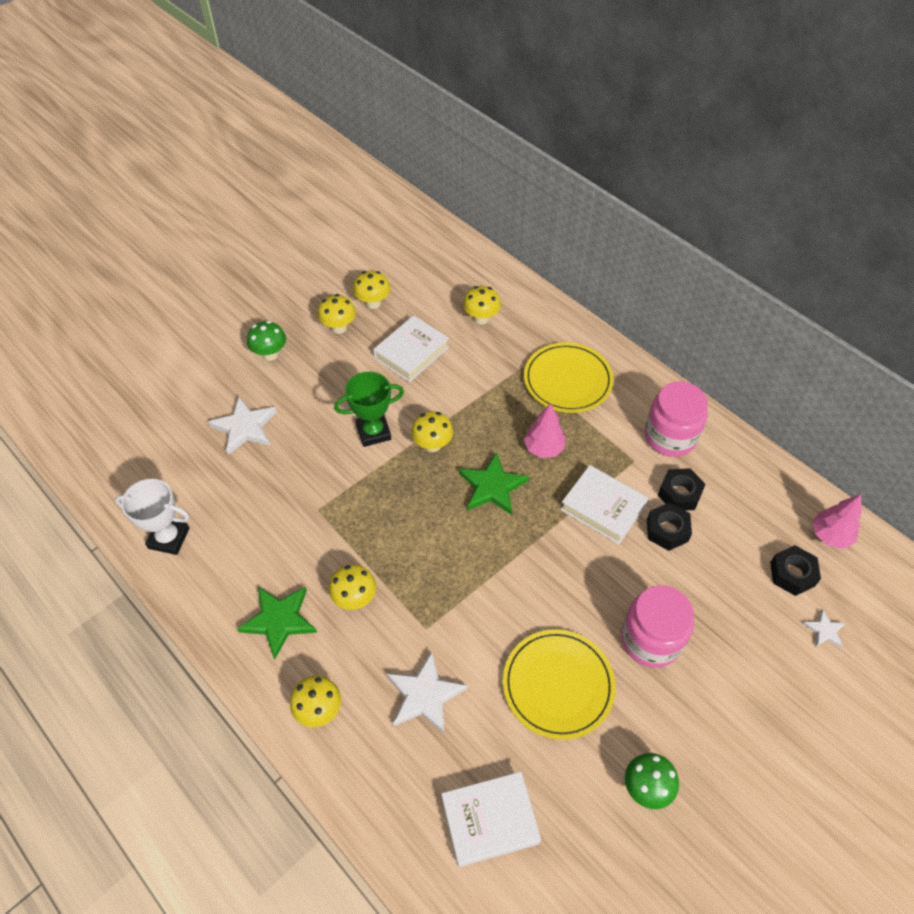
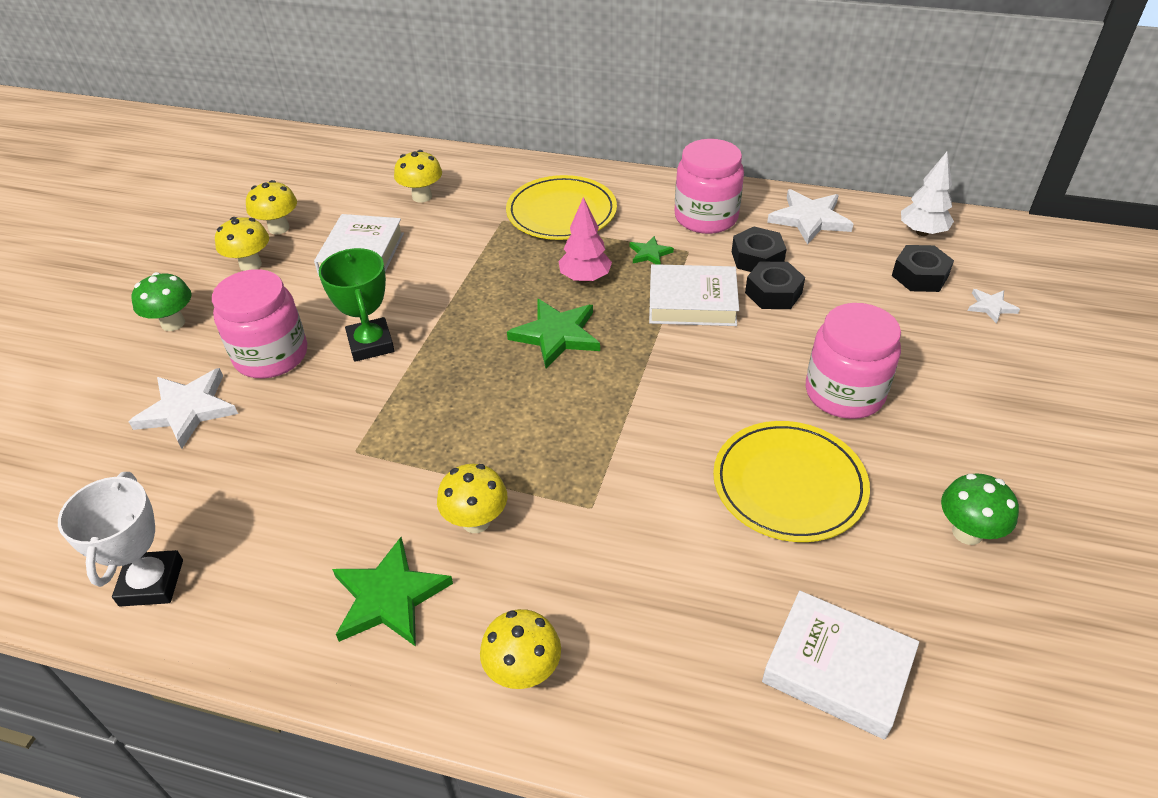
camera: 30 degrees left, 10 degrees down
white trophy [115,479,189,555] -> white trophy turned 75 degrees counterclockwise [58,472,183,606]
green trophy [334,372,404,447] -> green trophy turned 60 degrees counterclockwise [319,248,395,362]
white star [387,652,467,733] -> white star moved to [767,189,853,245]
yellow mushroom [411,411,453,452] -> none
white book [441,772,541,867] -> white book turned 75 degrees clockwise [762,591,919,740]
pink tree [813,494,861,549] -> white tree [901,152,954,236]
none -> pink jar [212,269,307,378]
none -> green star [629,236,674,265]

